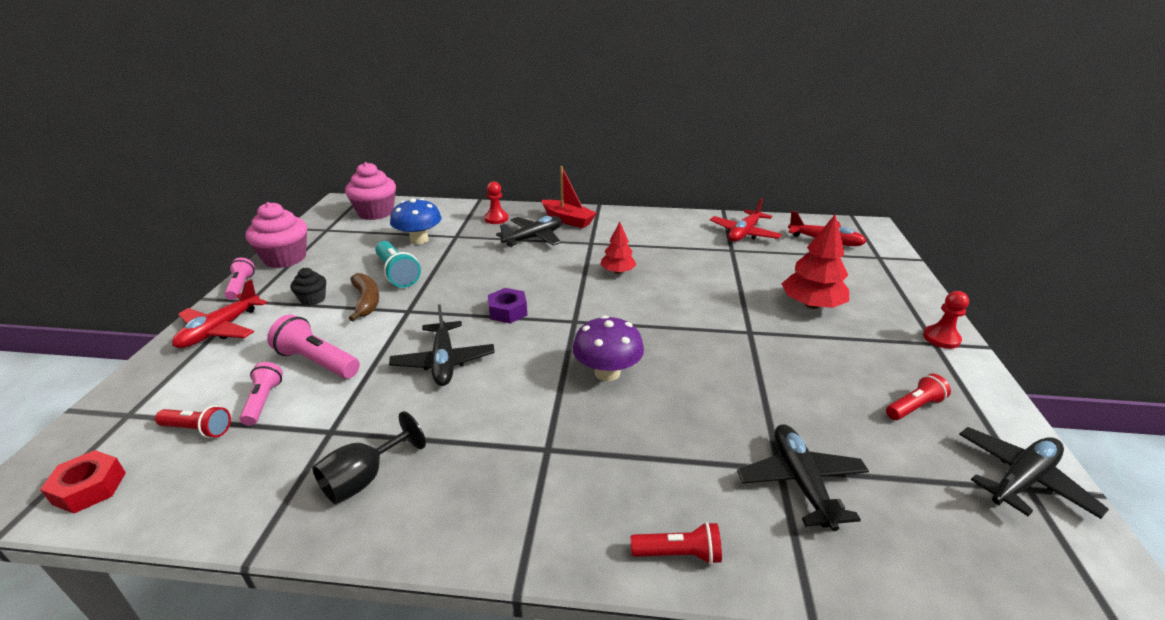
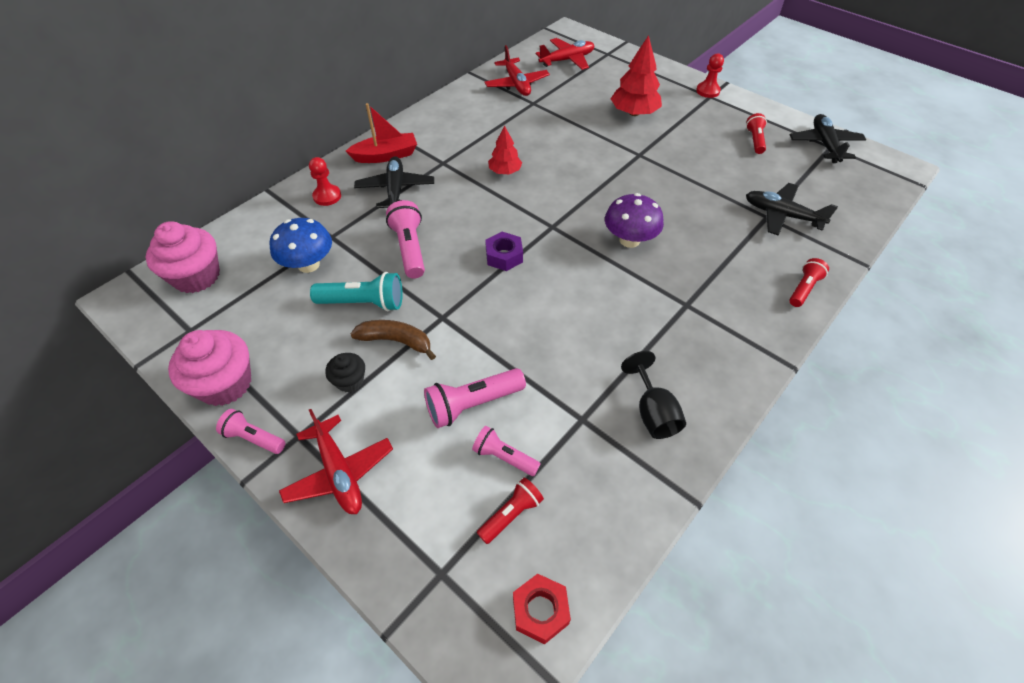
camera: 55 degrees left, 20 degrees up
black plane [389,304,495,386] -> none
none -> pink flashlight [386,200,425,279]

